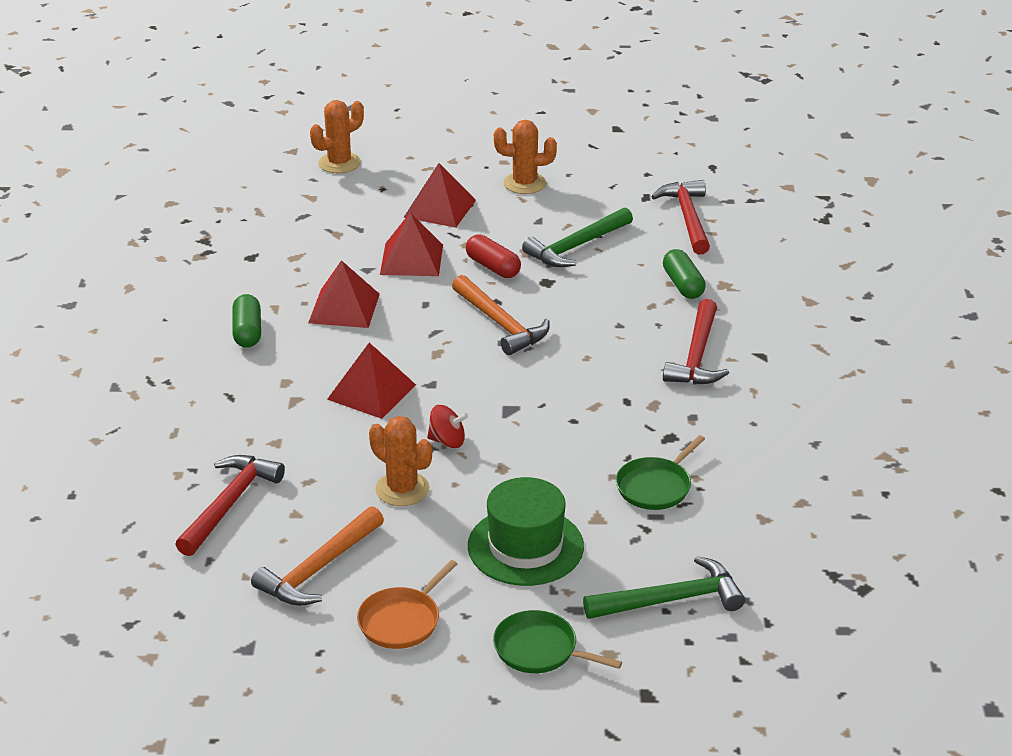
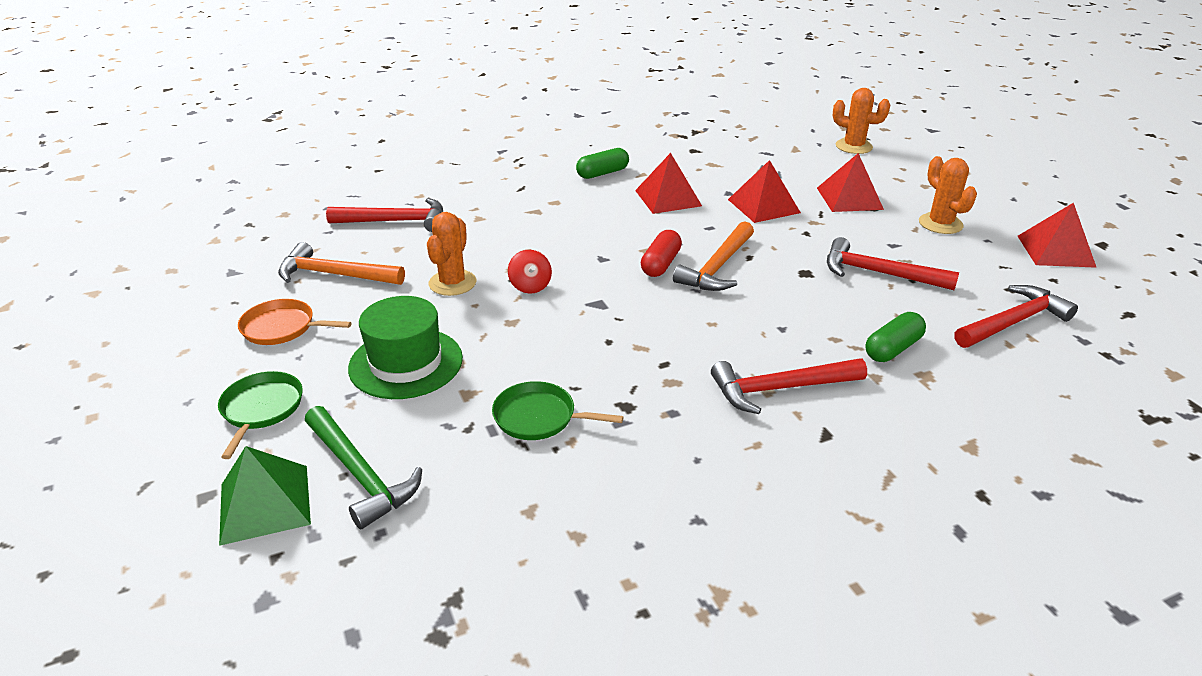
camera: 65 degrees right, 0 degrees up
red pyramid [327,343,416,419] -> red pyramid moved to [1018,203,1097,268]
red capsule [466,234,521,278] -> red capsule moved to [641,230,682,277]
green hammer [522,207,633,267] -> red hammer [827,237,959,290]
none -> green pyramid [219,446,311,546]

